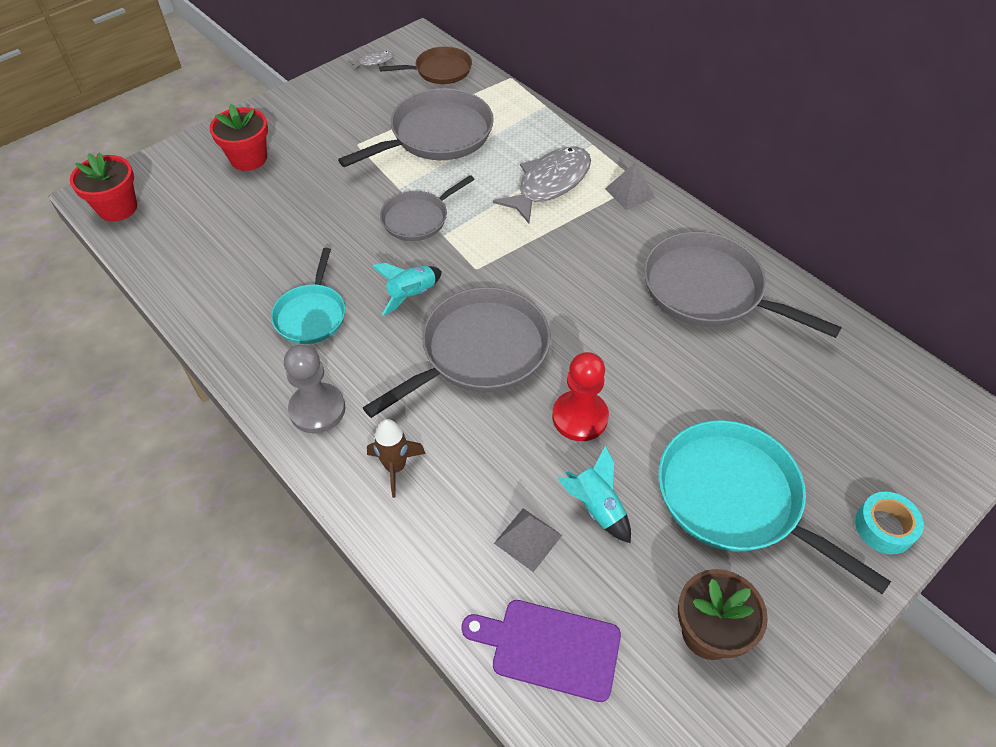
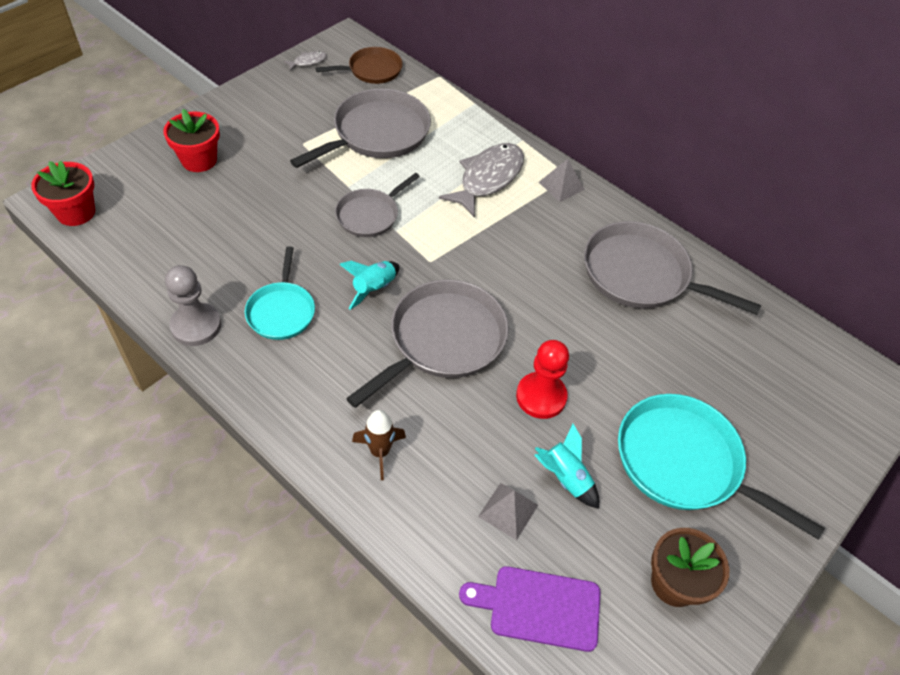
camera: 10 degrees left, 0 degrees up
grey pawn [284,344,345,433] -> grey pawn moved to [165,265,221,346]
turquoise tape [855,492,924,554] -> none

